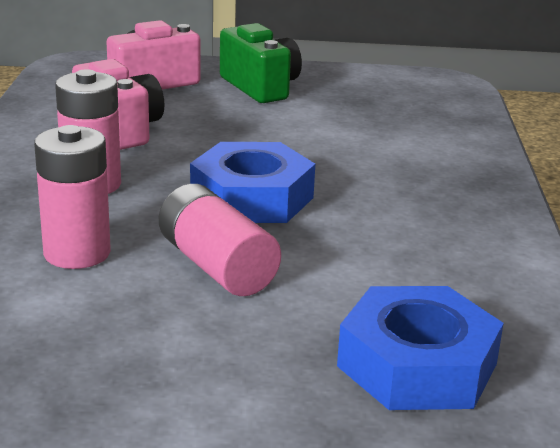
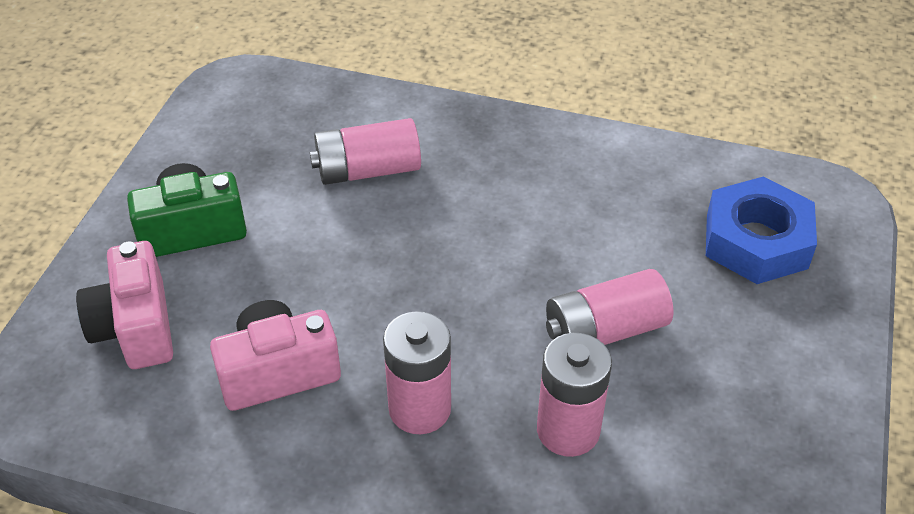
camera: 75 degrees left, 20 degrees up
blue nut [190,142,315,223] -> none
none -> pink battery [310,118,421,185]

